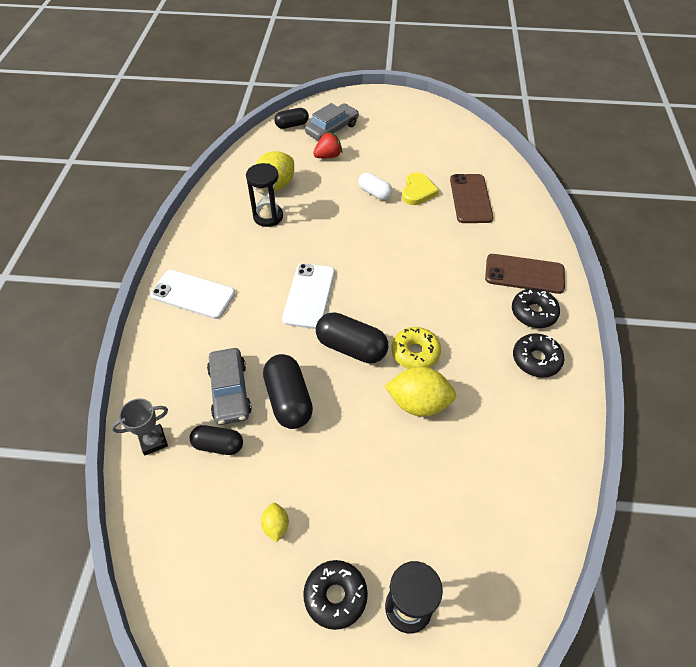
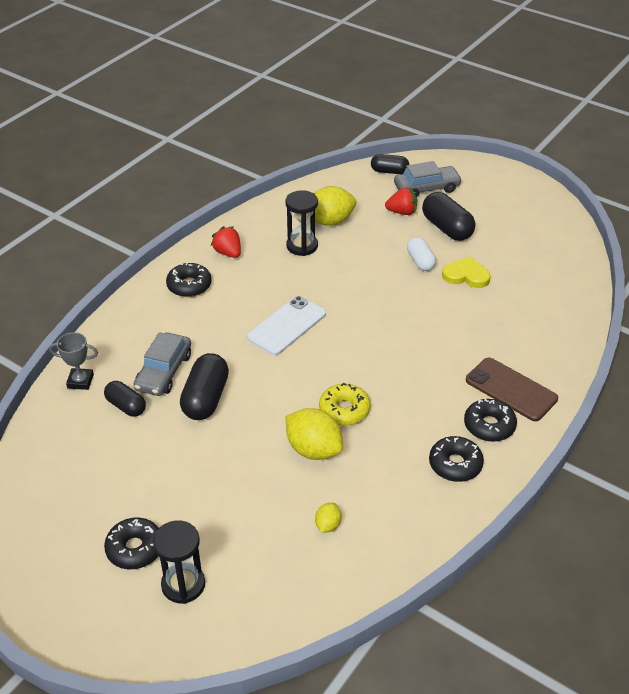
camera: 30 degrees right, 10 degrees down
white phone [150,270,235,319] -> black donut [166,262,212,297]
yellow lemon [261,503,289,542] -> yellow lemon moved to [315,503,342,533]
black capsule [316,312,388,363] -> black capsule moved to [422,192,475,241]
yellow heart [402,172,439,205] -> yellow heart turned 120 degrees counterclockwise [442,257,491,288]
brown phone [450,174,493,223] -> none
none -> red strawberry [211,226,241,258]

